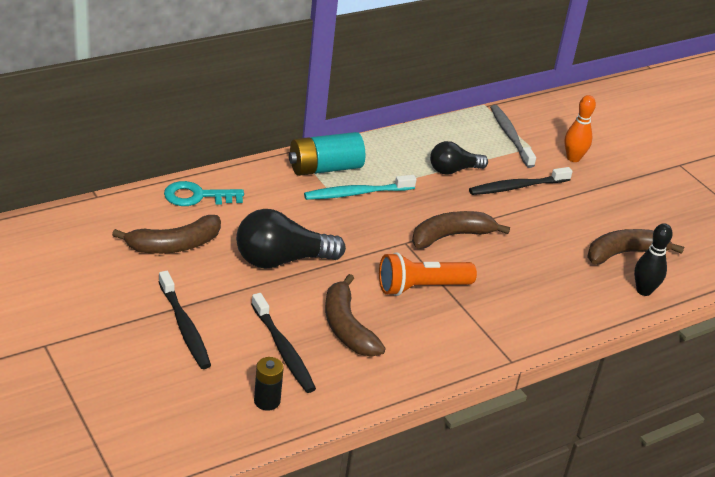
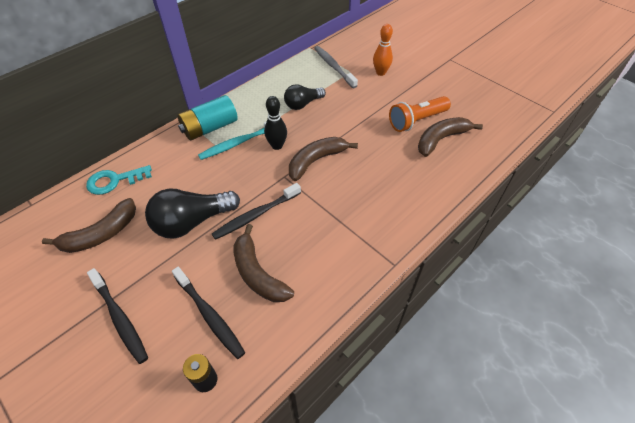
camera: 10 degrees left, 15 degrees up
orange flashlight [379,252,477,296] -> orange flashlight moved to [389,96,451,132]
black toothbrush [469,167,573,195] -> black toothbrush moved to [212,183,301,240]
black bowling pin [634,223,673,296] -> black bowling pin moved to [264,96,287,150]

